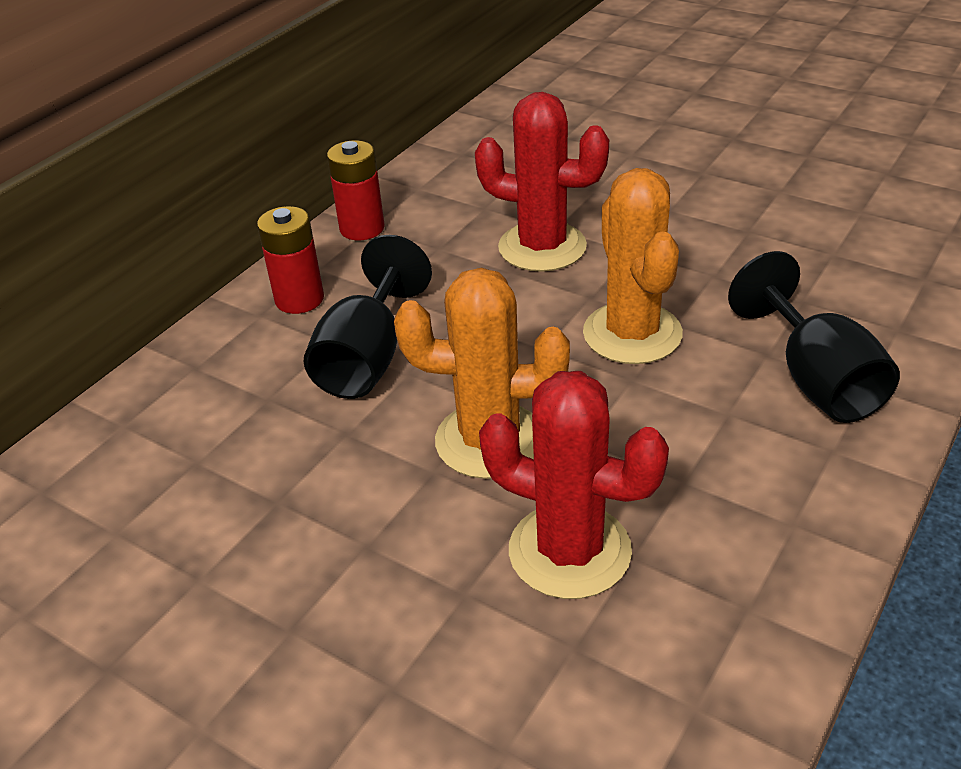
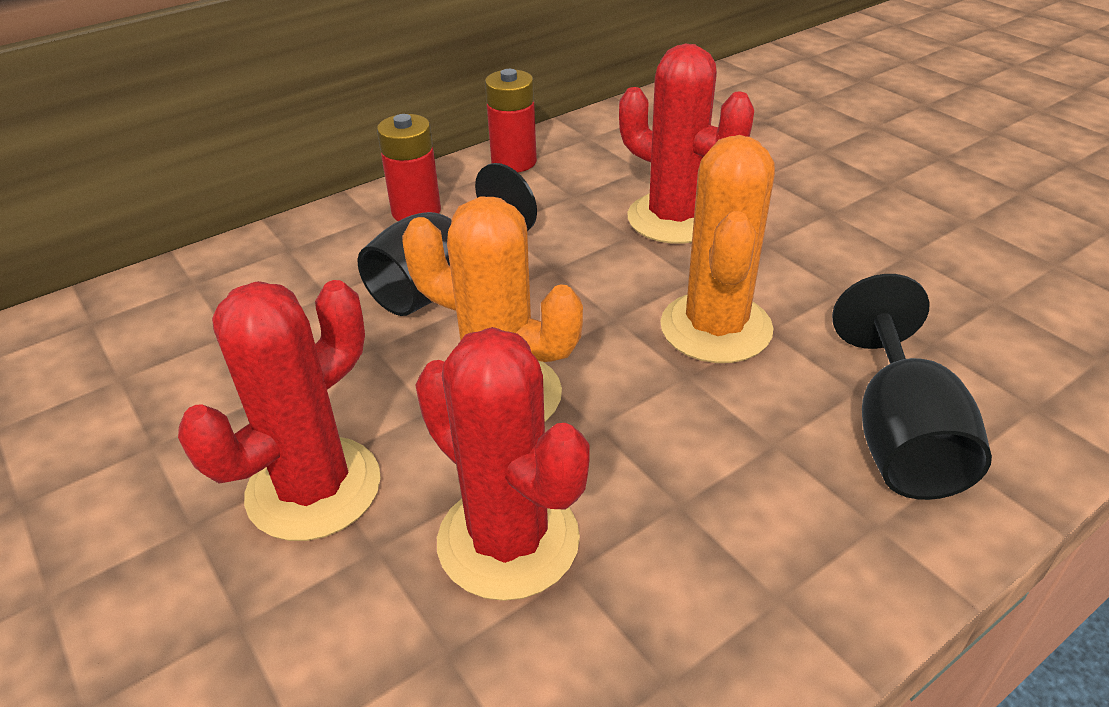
camera: 20 degrees right, 0 degrees up
none -> red cactus [178,280,381,541]

